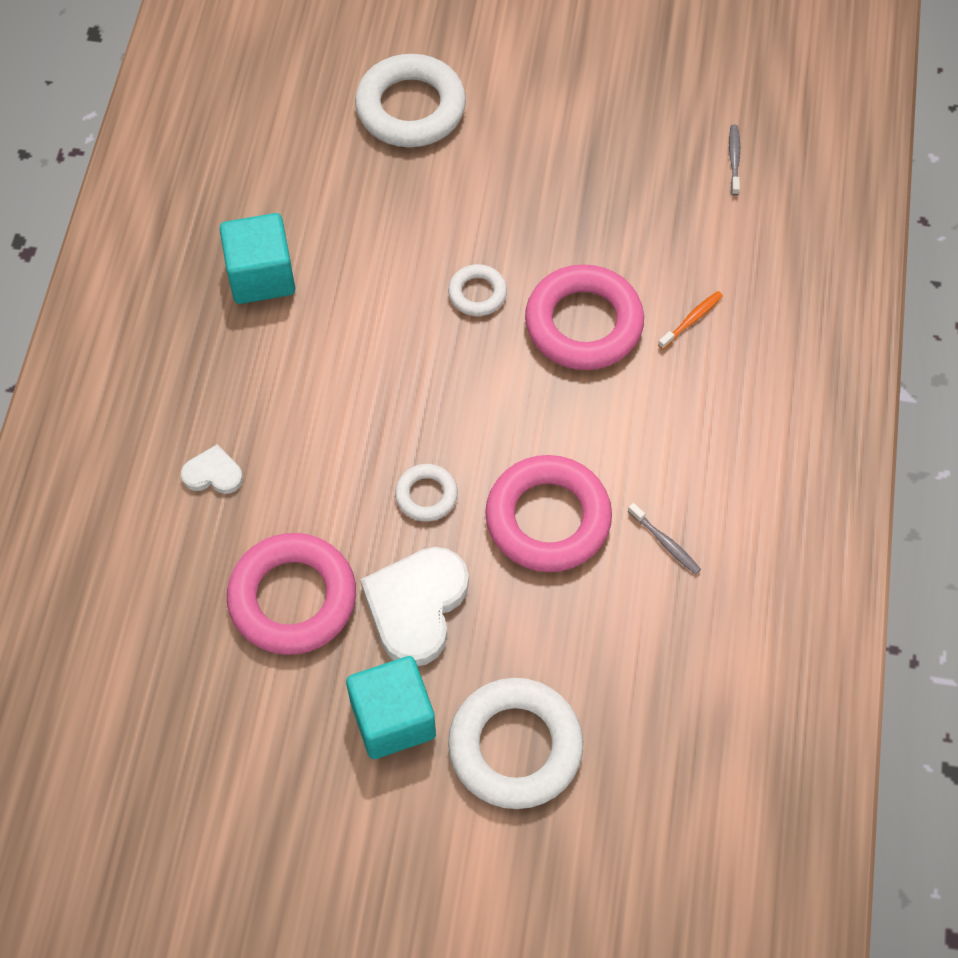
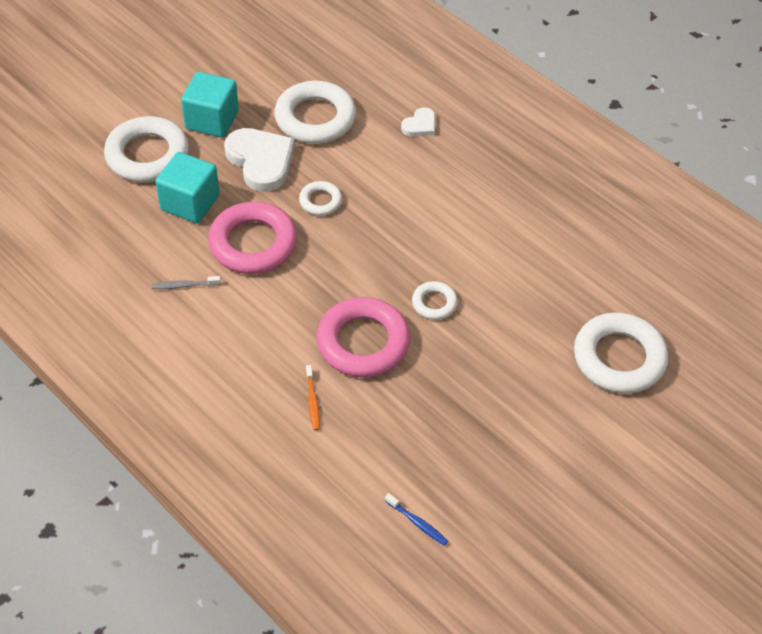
camera: 125 degrees right, 10 degrees down
turquoise cube [220,213,295,304] -> turquoise cube moved to [155,152,220,223]
pink ring [227,533,356,655] -> white ring [274,81,356,144]
grey toothbrush [729,125,740,195] -> blue toothbrush [385,493,448,546]

